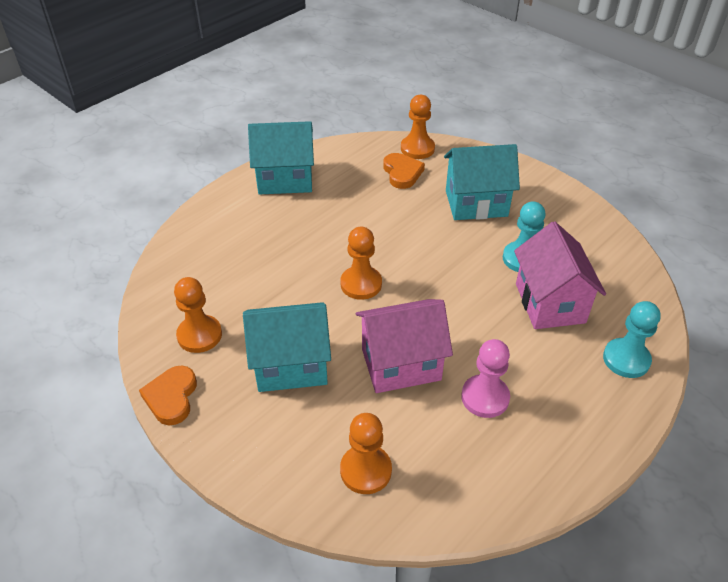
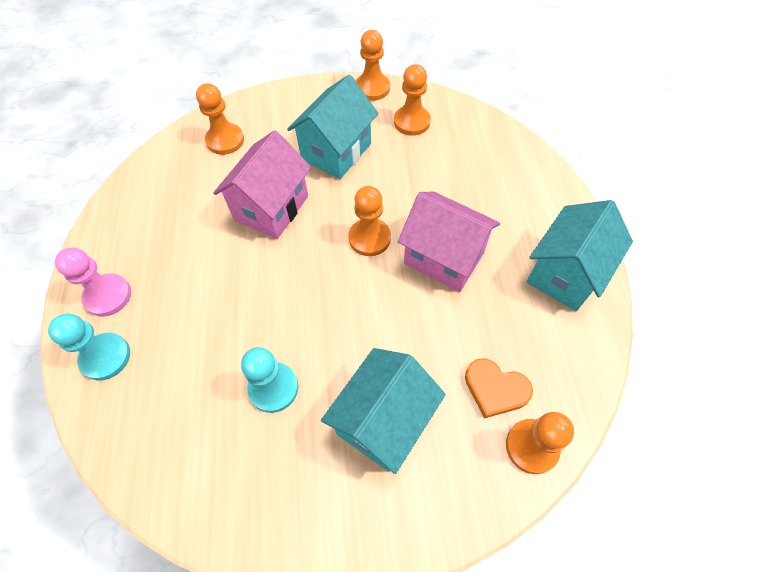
camera: 130 degrees right, 15 degrees up
orange heart [139,365,197,425] -> orange pawn [356,30,390,101]
pink pawn [461,339,510,418] -> pink pawn moved to [55,247,131,317]
pink house [514,221,606,329] -> pink house moved to [398,191,500,292]

